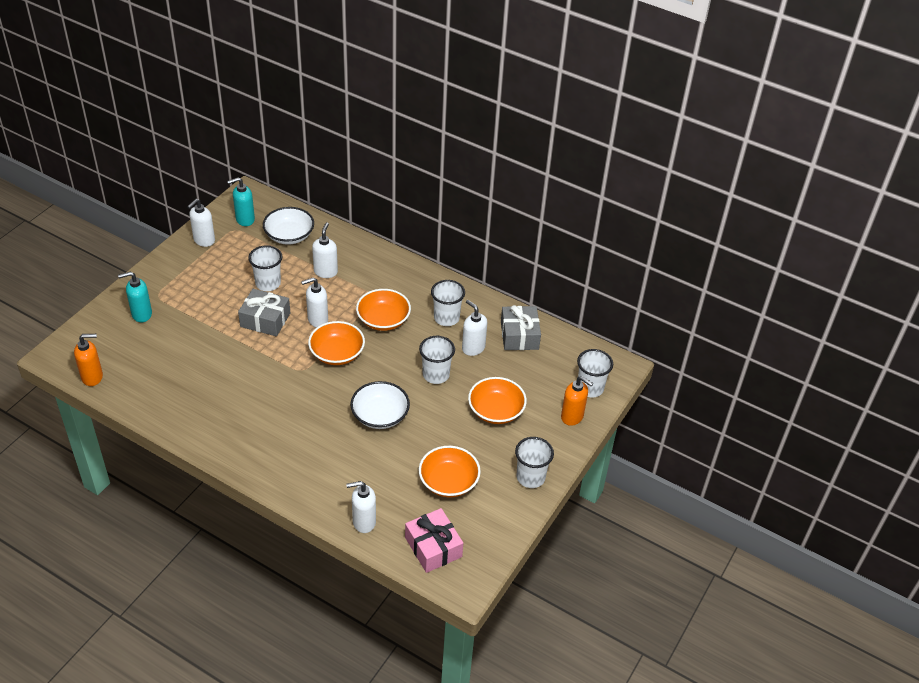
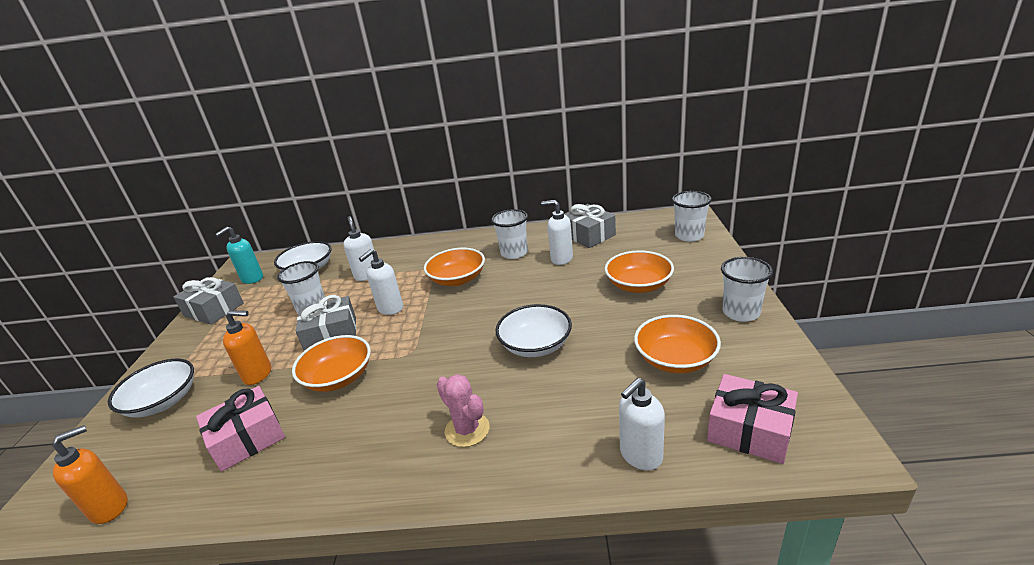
camera: 25 degrees left, 15 degrees down
turquoise soap dispenser [118,271,152,322] -> white bowl [108,359,194,418]
white soap dispenser [187,199,215,247] -> grey gift [174,277,244,325]
orange bowl [308,321,365,365] -> orange bowl moved to [292,335,371,392]
white cup [419,336,455,384] -> none
orange soap dispenser [561,376,593,426] -> orange soap dispenser moved to [223,310,271,385]
none -> pink gift [196,386,285,472]
none -> pink cactus [436,374,490,447]

